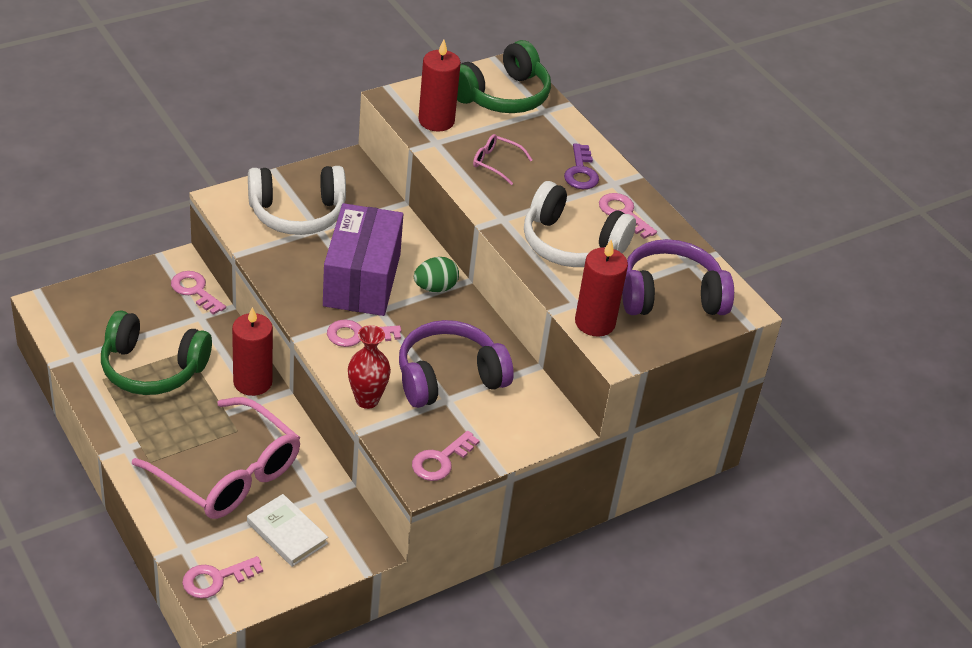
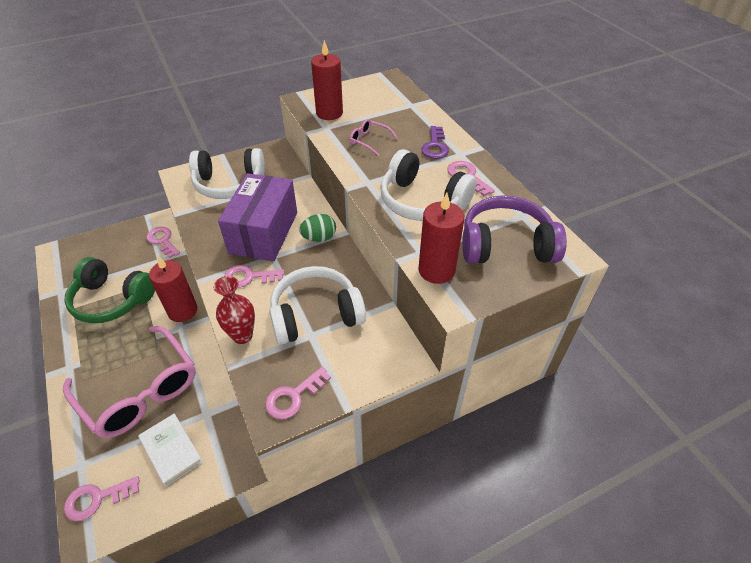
camera: 10 degrees right, 5 degrees up
purple headphones [399,320,514,408] -> white headphones [269,266,366,345]
green headphones [457,40,551,113] -> none

